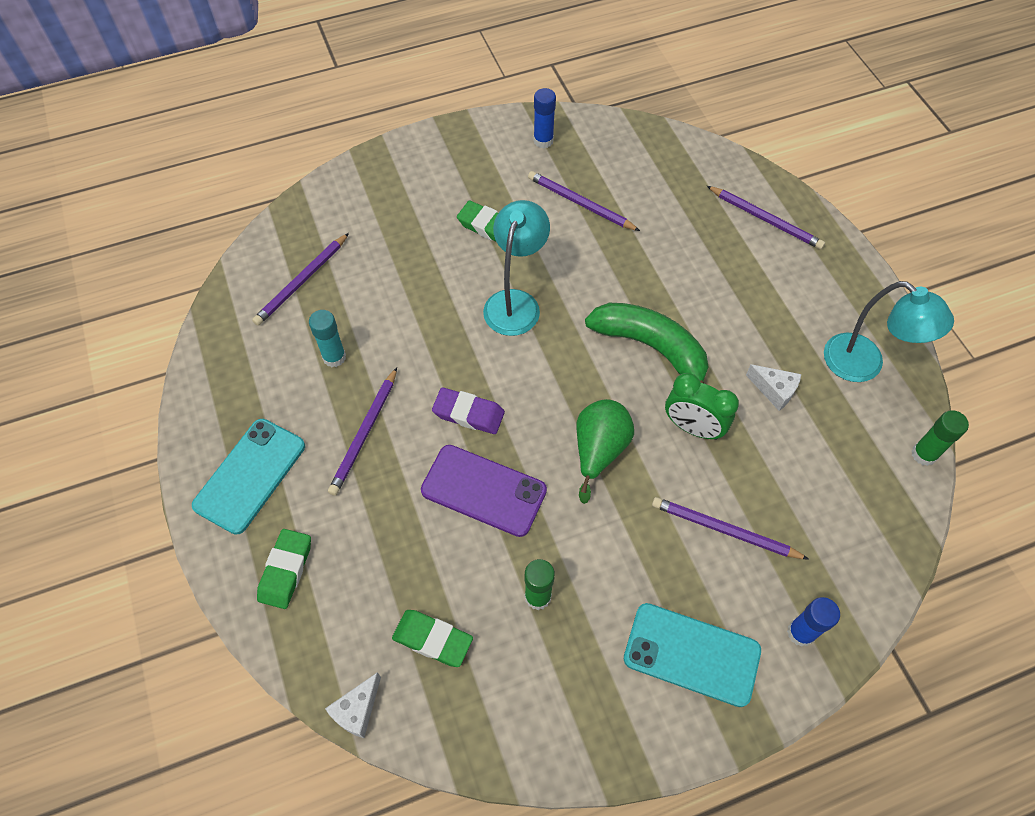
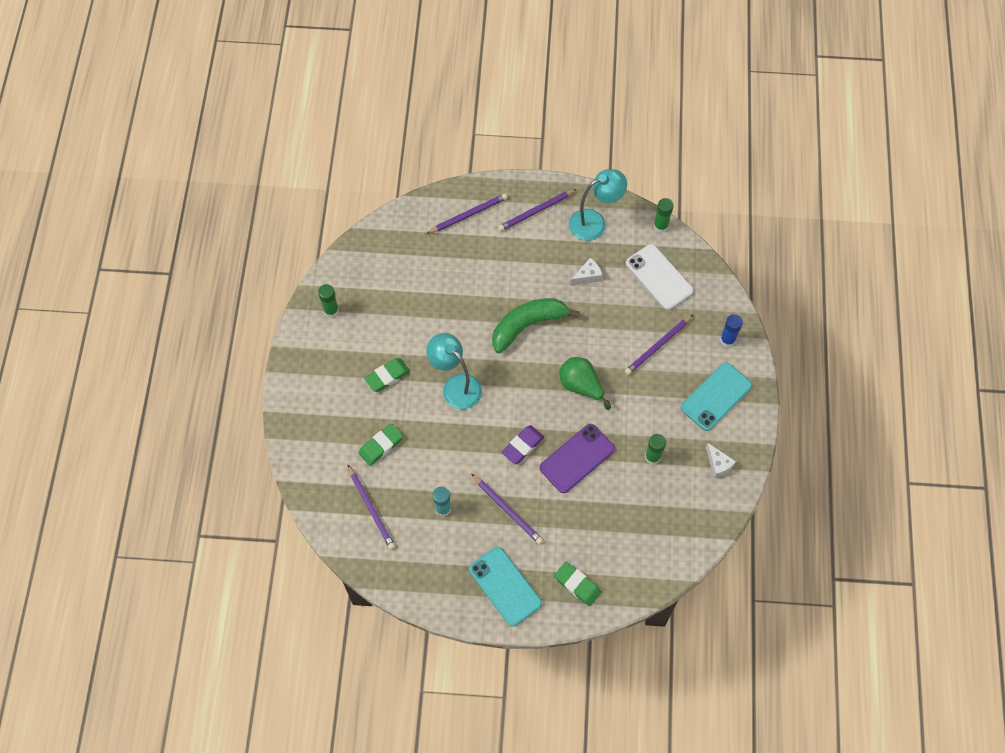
camera: 65 degrees left, 5 degrees up
white cheese [325,672,381,738] -> white cheese moved to [706,443,736,478]
green eraser [392,610,473,667] -> green eraser moved to [359,424,403,466]
purple pencil [528,171,640,231] -> purple pencil moved to [498,189,577,231]
blue glue stick [533,88,556,148] -> green glue stick [318,284,339,318]
green clock [665,373,739,440] -> none
none -> white phone [626,244,694,310]

